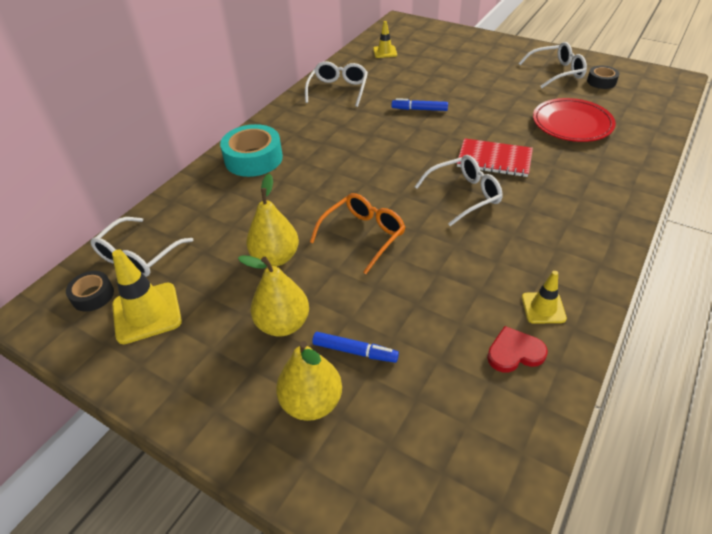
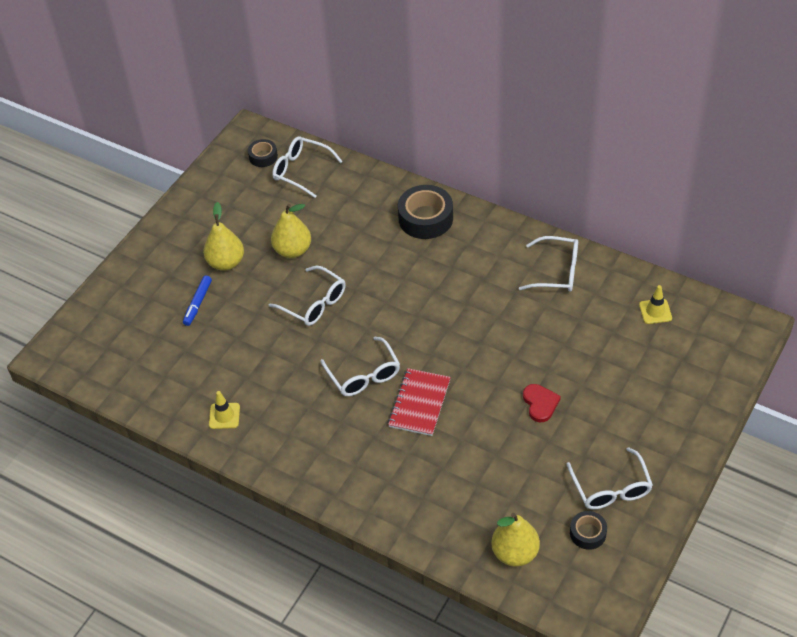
camera: 90 degrees right, 5 degrees up
yellow traffic cone [112,249,182,344] -> none
turquoise tape [220,124,283,177] -> black tape [398,185,453,239]
yellow pear [276,341,342,421] -> yellow pear moved to [491,513,540,567]
orange glasses [310,193,405,274] -> white glasses [269,266,346,326]
blue marker [392,98,448,111] -> none
red heart [487,326,548,373] -> red heart moved to [523,384,561,422]
red plate [533,98,616,142] -> none

